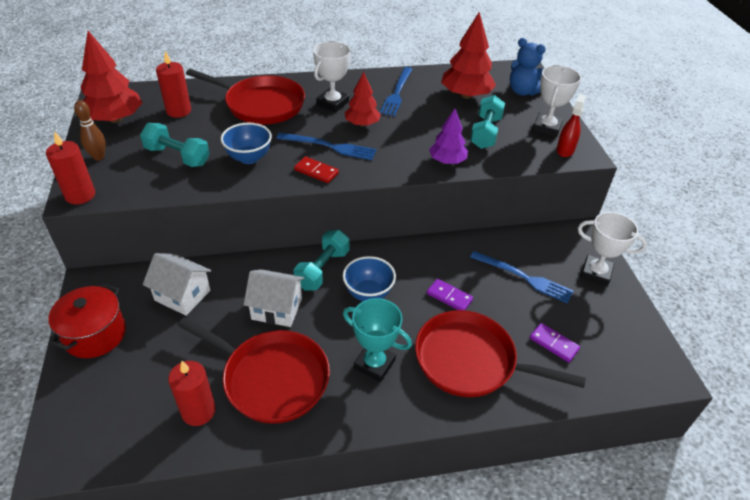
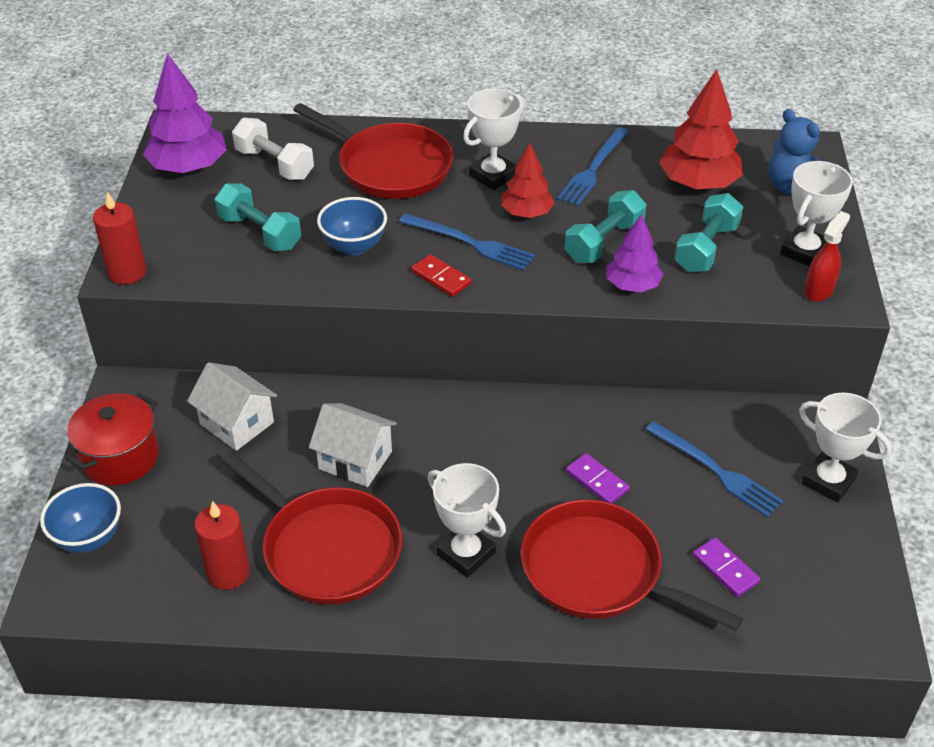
camera: 15 degrees right, 0 degrees up
brown bowling pin [74,100,106,160] -> none
red tree [81,31,142,123] -> purple tree [143,53,227,173]
red candle [156,51,191,118] -> white dumbbell [232,118,314,180]
turquoise dumbbell [293,230,349,290] -> turquoise dumbbell moved to [565,190,646,263]
blue bowl [343,256,396,301] -> blue bowl moved to [40,483,121,553]
turquoise trophy [343,298,412,382] -> white trophy [428,463,506,578]

